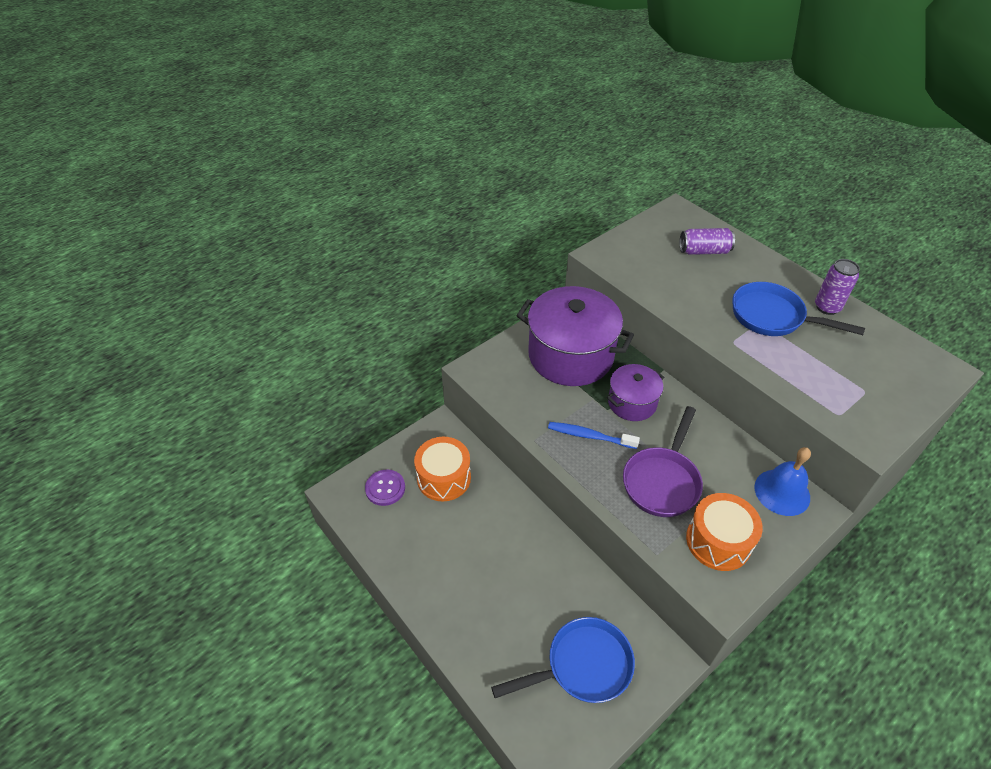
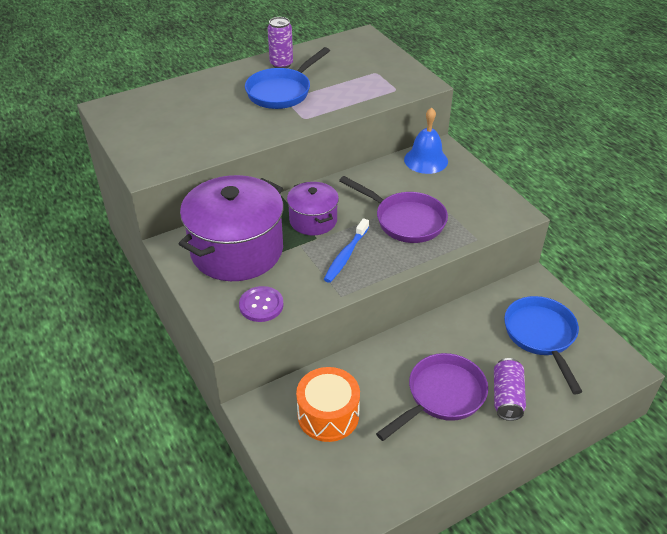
camera: 80 degrees left, 5 degrees down
purple button [365,469,405,506] -> purple button moved to [239,286,284,322]
purple can [680,228,735,255] -> purple can moved to [494,358,526,421]
orange drum [686,493,763,571] -> none
none -> purple pan [376,353,488,441]

